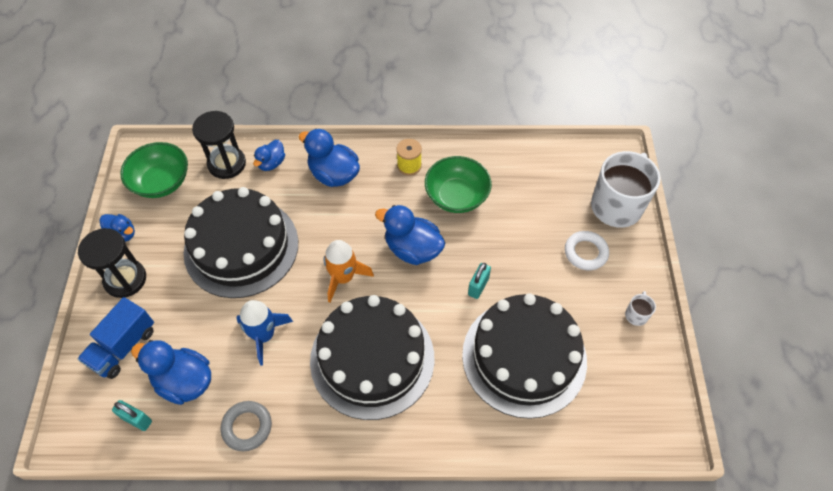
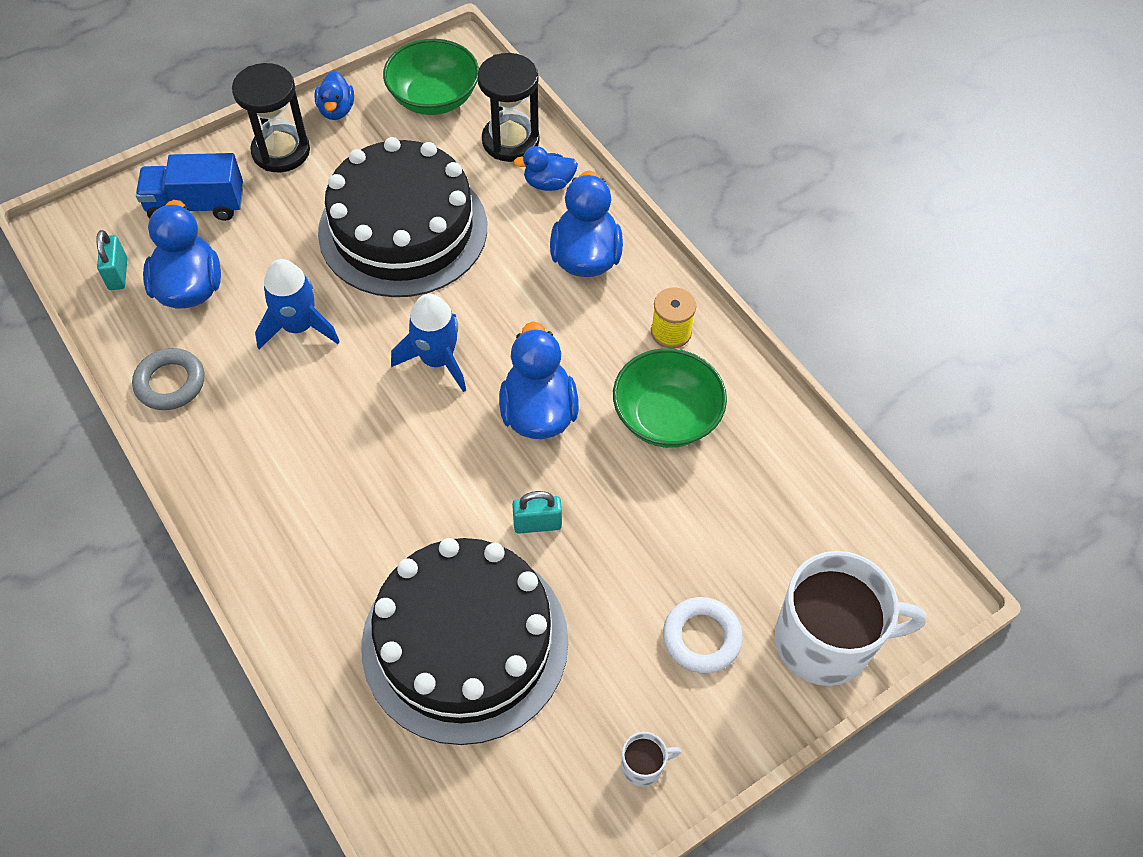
camera: 55 degrees right, 0 degrees up
black cake [310,295,434,420] -> none
orange rocket [324,240,374,302] -> blue rocket [391,294,466,392]

